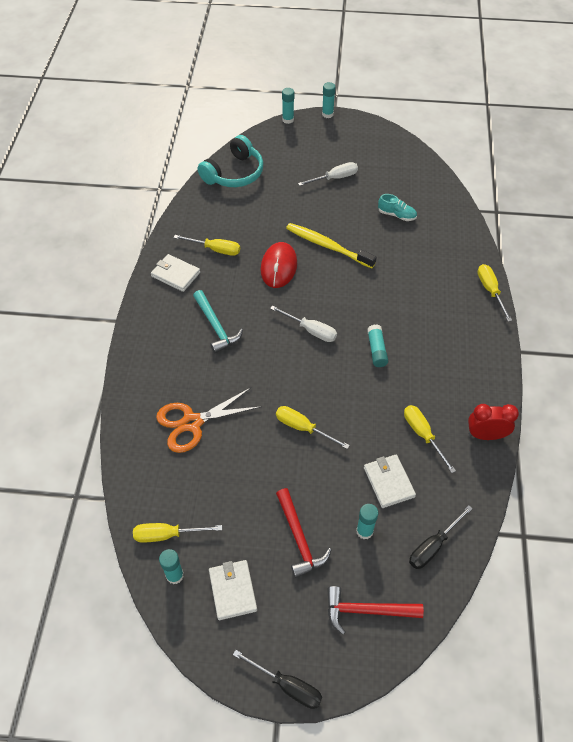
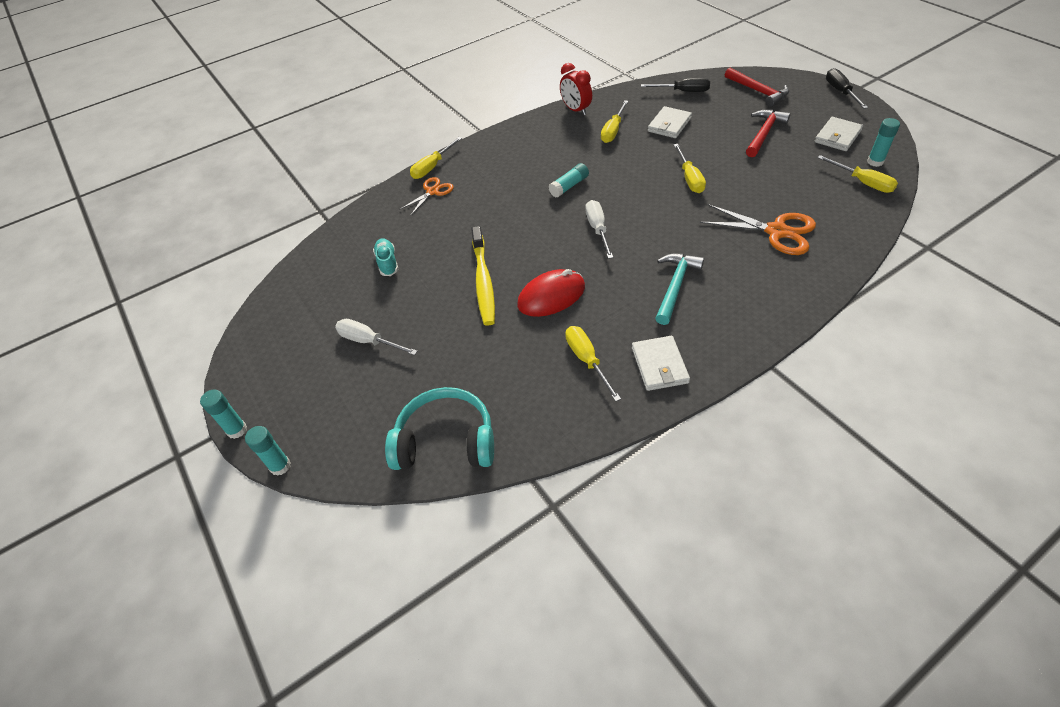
camera: 125 degrees left, 5 degrees down
turquoise glue stick [356,504,378,539] -> none
none -> orange scissors [399,177,454,216]

